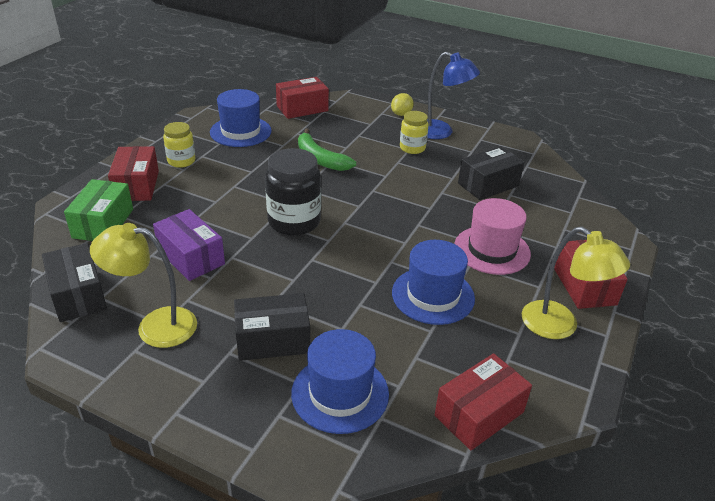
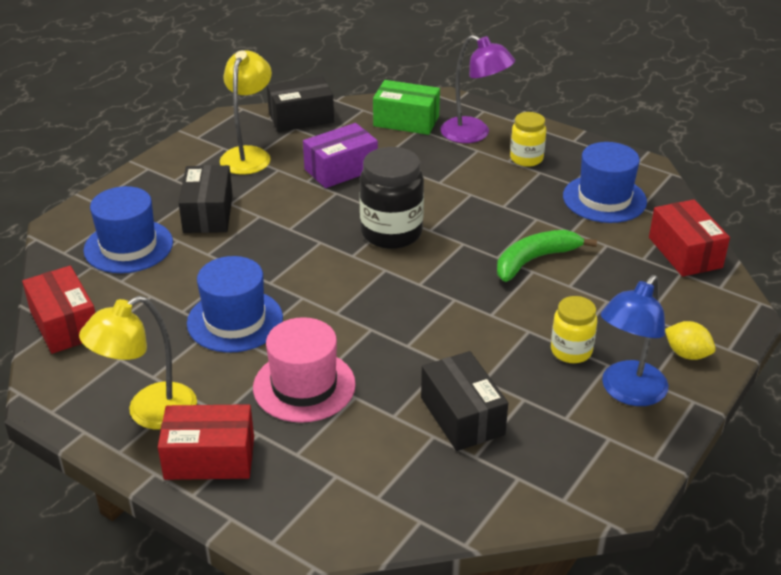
camera: 100 degrees right, 0 degrees up
red box [108,146,159,201] -> purple lamp [440,35,515,143]

